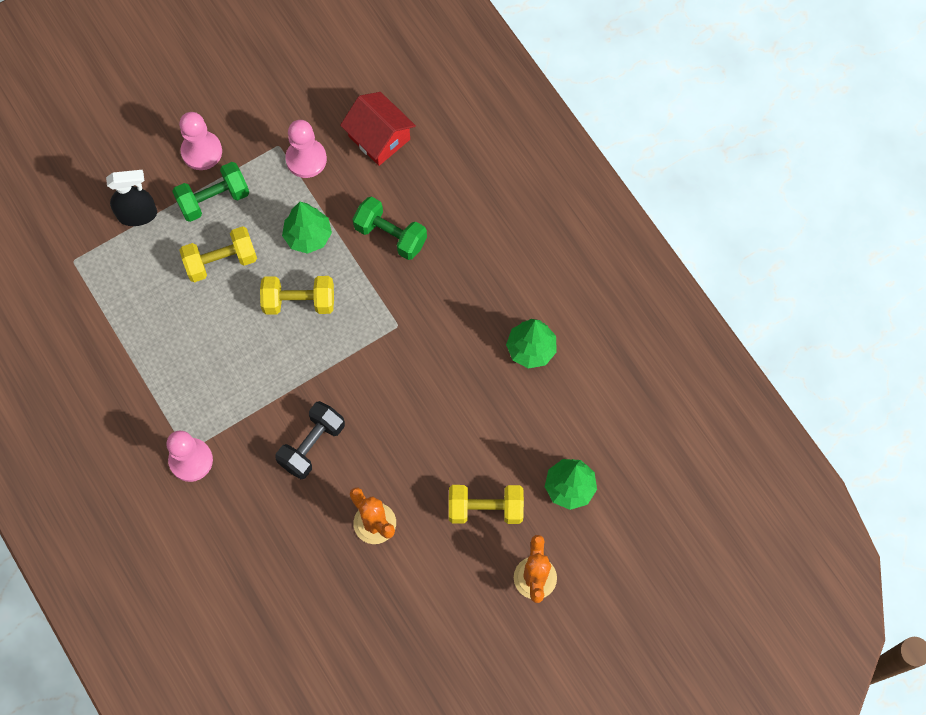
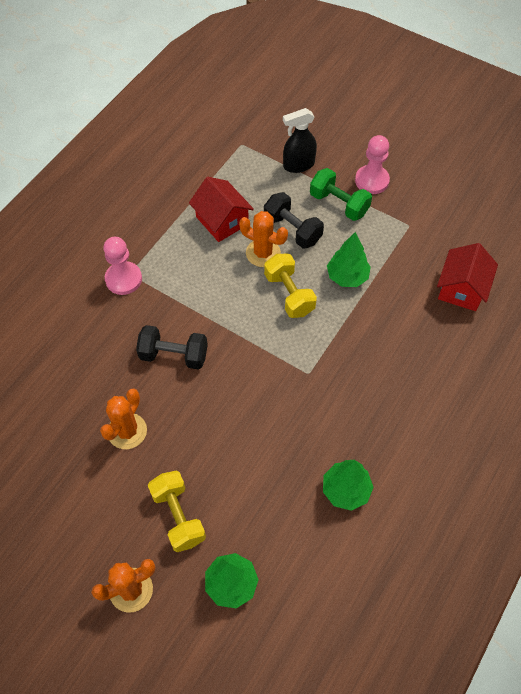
camera: 65 degrees right, 10 degrees down
black spray bottle [106,170,157,226] -> black spray bottle turned 105 degrees clockwise [283,108,317,173]
yellow dumbbell [179,226,257,283] -> black dumbbell [264,192,324,249]
pink pawn [285,120,327,178] -> none
green dumbbell [353,196,427,260] -> none
none -> red house [189,177,254,242]
none -> orange cactus [239,211,288,267]

